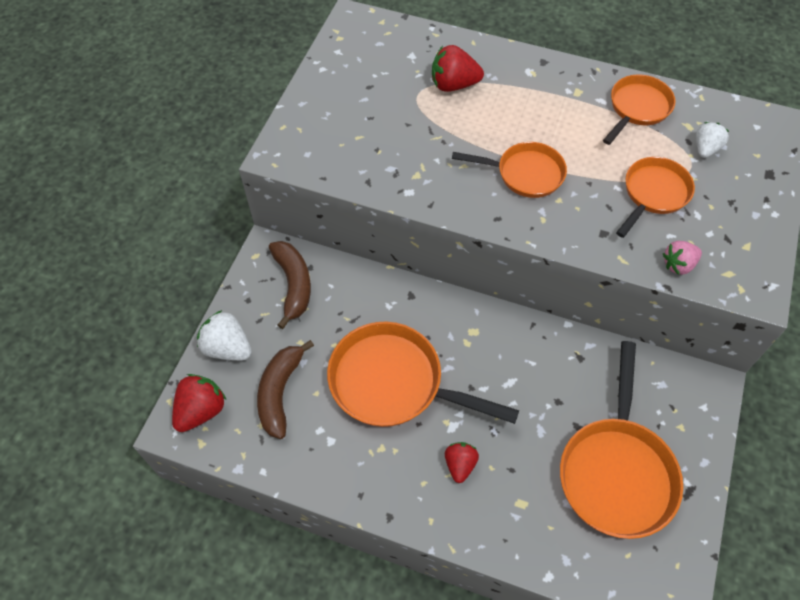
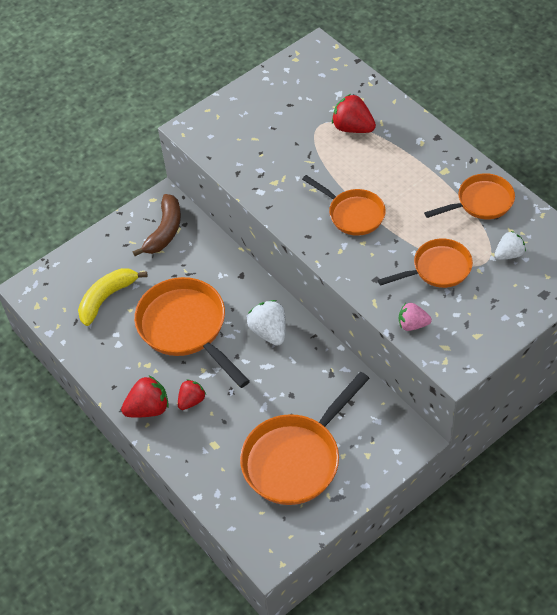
camera: 35 degrees right, 5 degrees down
red strawberry [172,374,226,432] -> red strawberry moved to [121,376,169,417]
white strawberry [197,310,252,361] -> white strawberry moved to [247,300,286,346]
brown banana [257,340,314,439] -> yellow banana [78,268,148,326]

